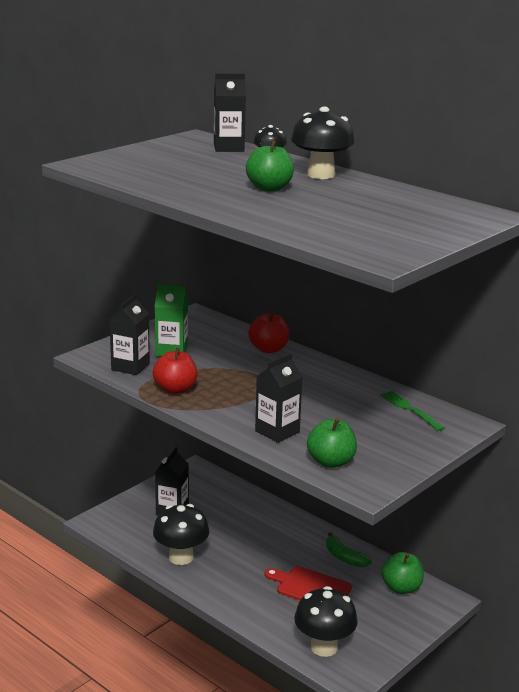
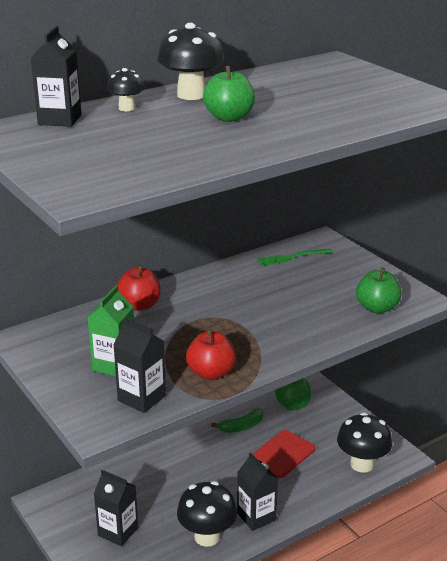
camera: 75 degrees left, 5 degrees up
black carton [255,353,303,443] -> black carton moved to [237,452,278,531]

